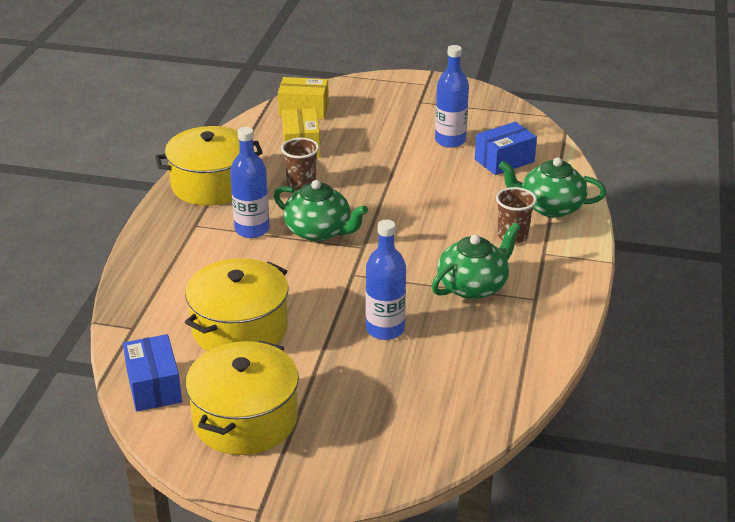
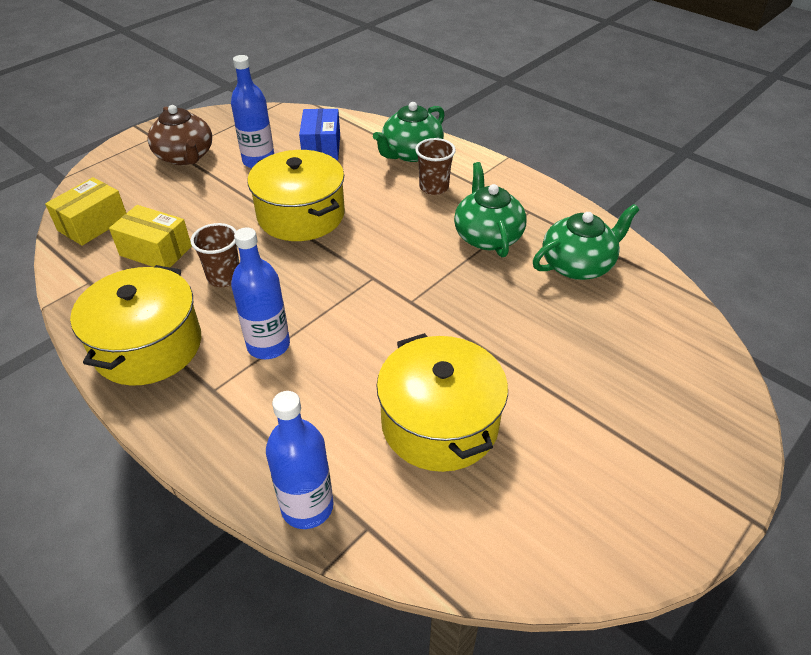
camera: 60 degrees left, 10 degrees up
blue box [123,334,182,412] -> none
yellow pot [185,341,299,455] -> yellow pot moved to [248,150,345,241]
green teapot [274,180,368,241] -> green teapot moved to [533,204,639,280]
blue bottle [366,220,406,340] -> blue bottle moved to [266,391,333,529]
none -> brown teapot [147,105,212,165]

